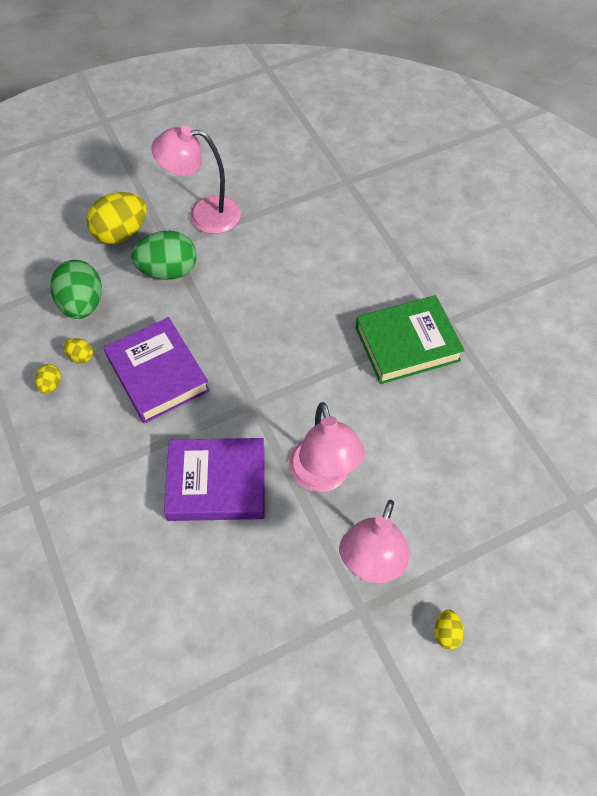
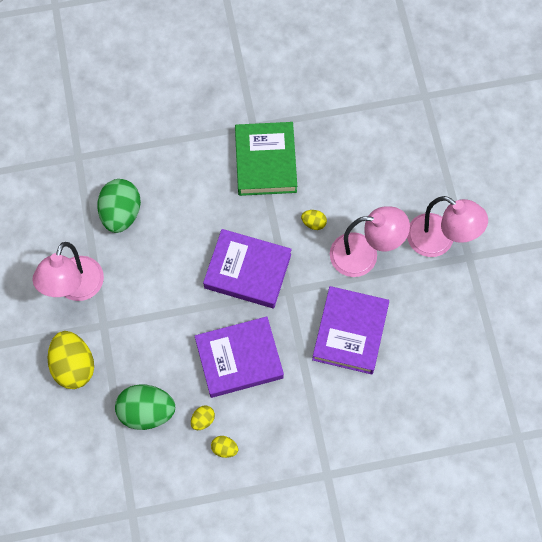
camera: 75 degrees left, 10 degrees up
green egg [131,231,197,280] -> green egg moved to [97,179,141,233]
yellow egg [435,610,464,650] -> yellow egg moved to [301,210,327,230]
none -> purple book [203,229,292,308]

